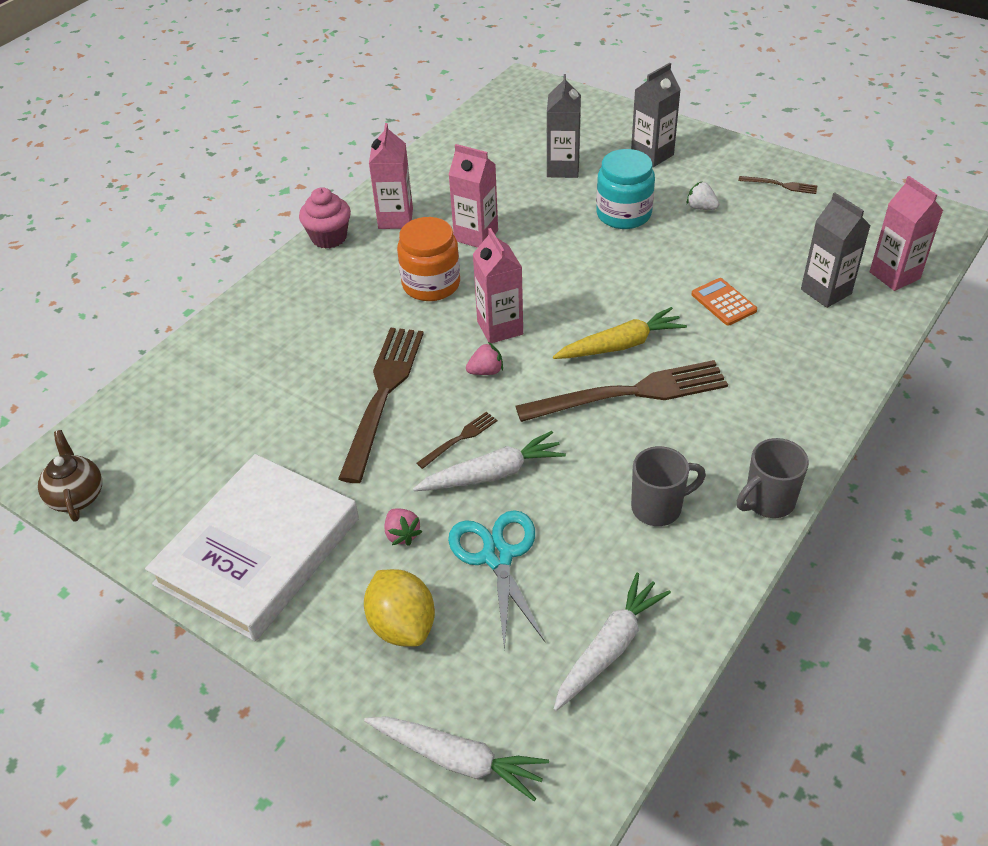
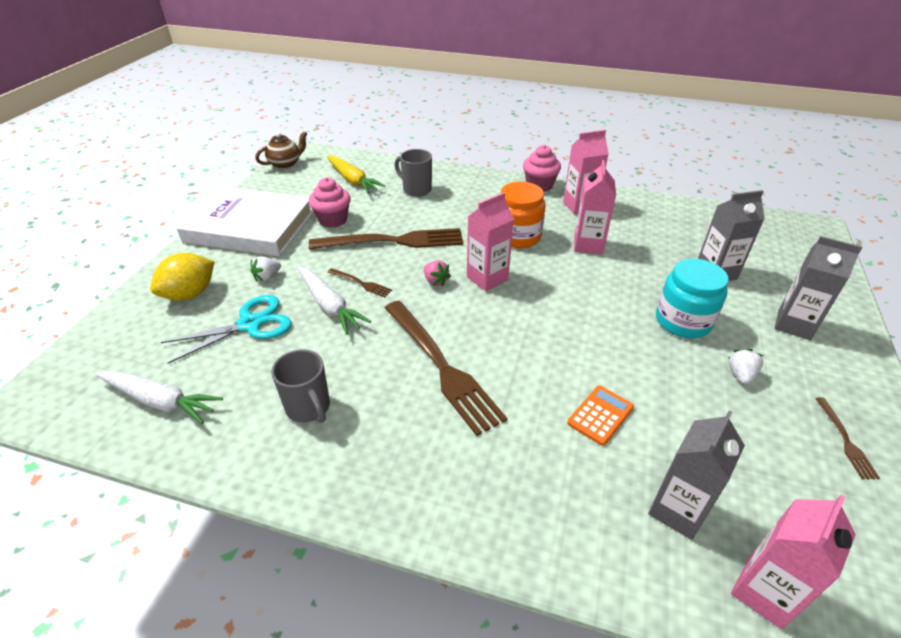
camera: 70 degrees right, 5 degrees down
white carrot [364,716,549,801] -> none
pink strawberry [384,509,422,546] -> white strawberry [250,256,281,282]
yellow carrot [553,307,687,359] -> yellow carrot moved to [327,156,385,193]
grey mug [737,438,809,518] -> grey mug moved to [394,149,432,197]
none -> pink cupcake [309,177,351,228]

